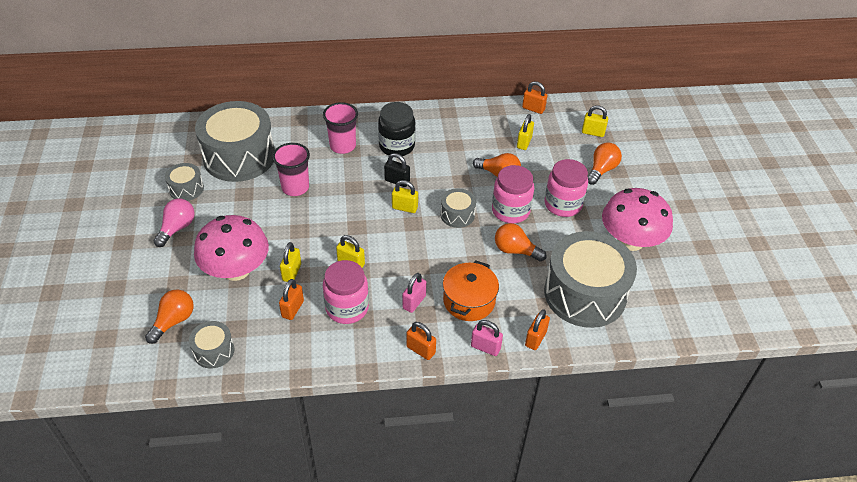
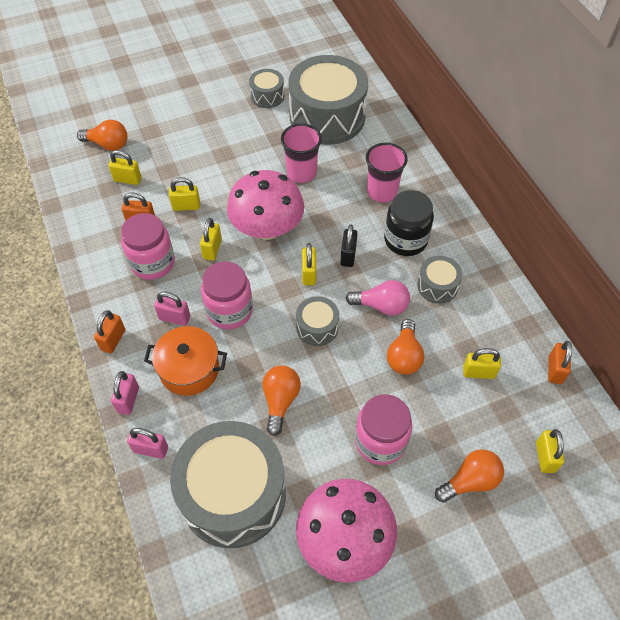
camera: 75 degrees right, 10 degrees up
pink light bulb [154,199,195,247] -> pink light bulb moved to [346,280,410,316]
grey drum [189,321,234,368] -> grey drum moved to [417,256,462,303]
pink mushroom [194,215,269,281] -> pink mushroom moved to [227,170,304,240]
pink jar [492,165,534,223] -> pink jar moved to [201,261,253,330]
orange padlock [525,309,550,350] -> pink padlock [127,428,168,459]
orange light bulb [588,142,622,185] -> orange light bulb turned 45 degrees counterclockwise [435,449,504,503]
none -> yellow padlock [108,150,141,185]

